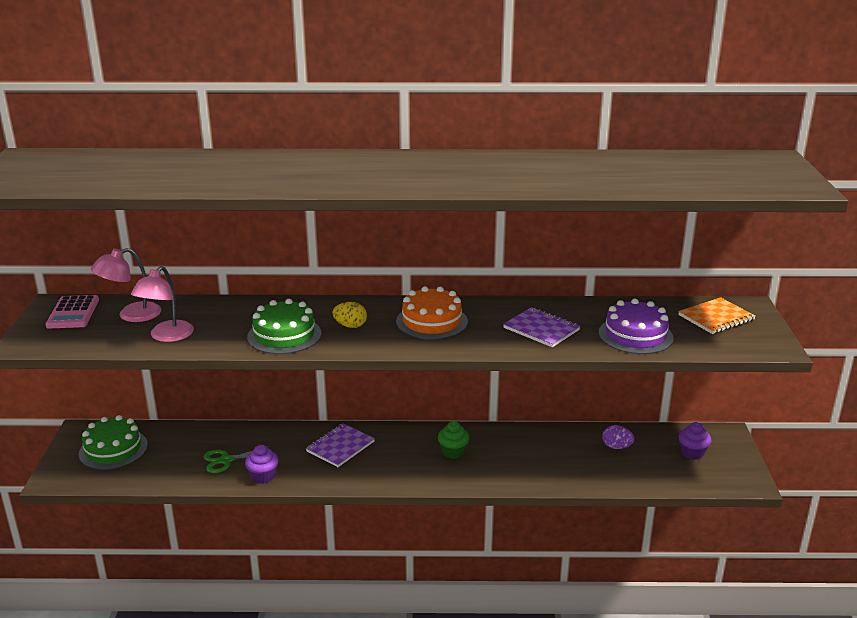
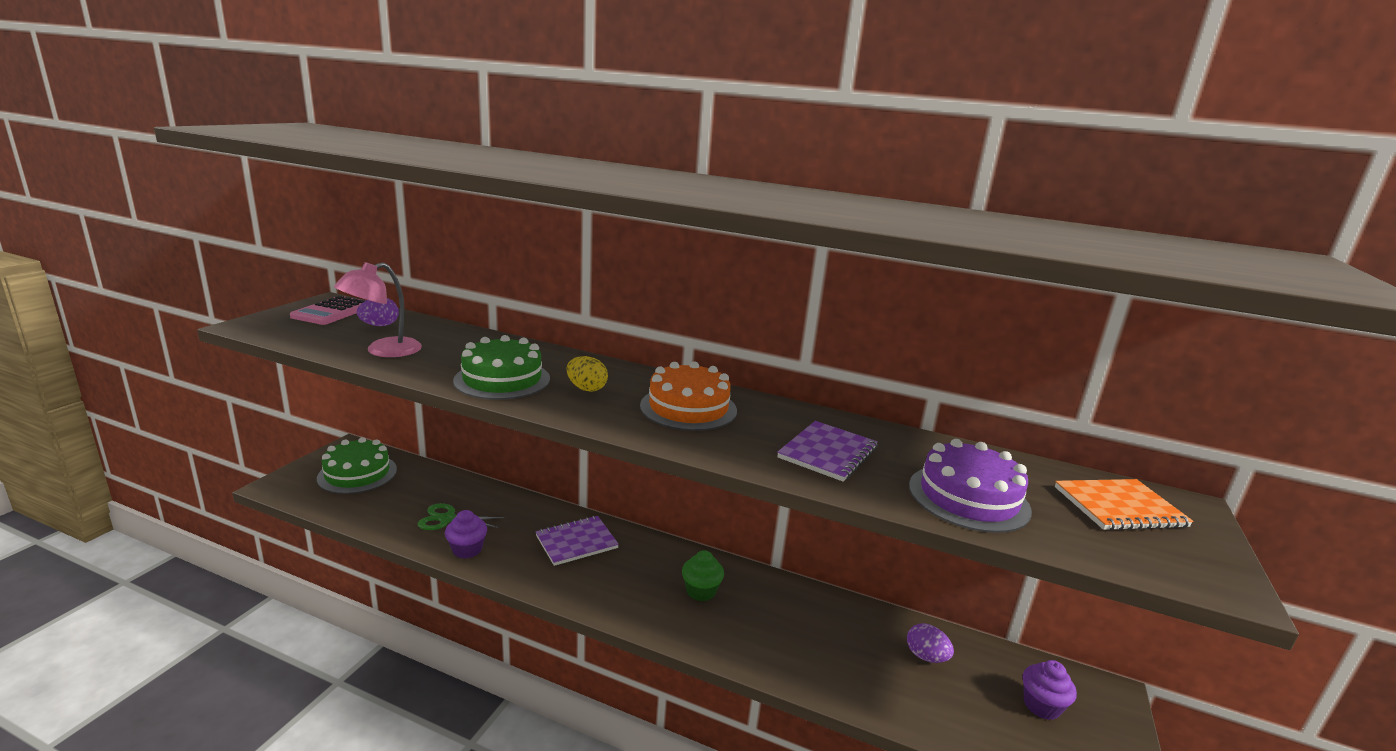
camera: 20 degrees right, 5 degrees down
pink lamp [91,248,161,322] -> purple egg [357,298,399,326]
purple notebook [503,307,580,347] -> purple notebook turned 60 degrees clockwise [777,421,878,482]

